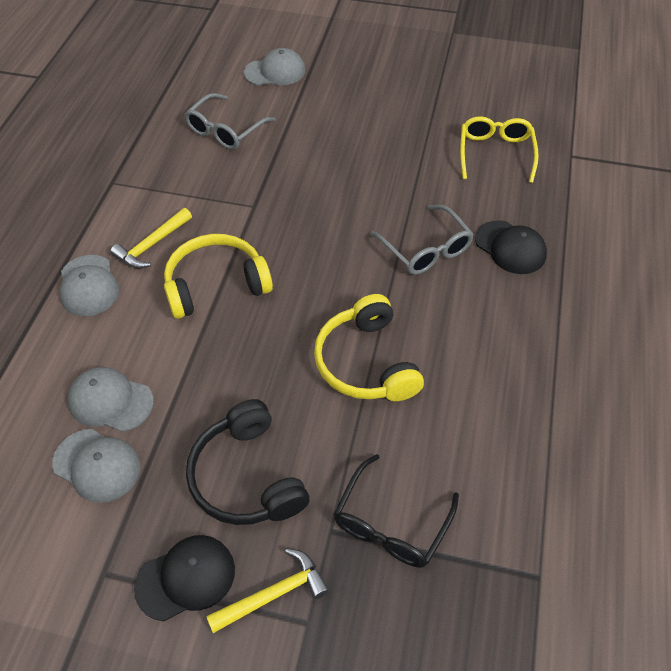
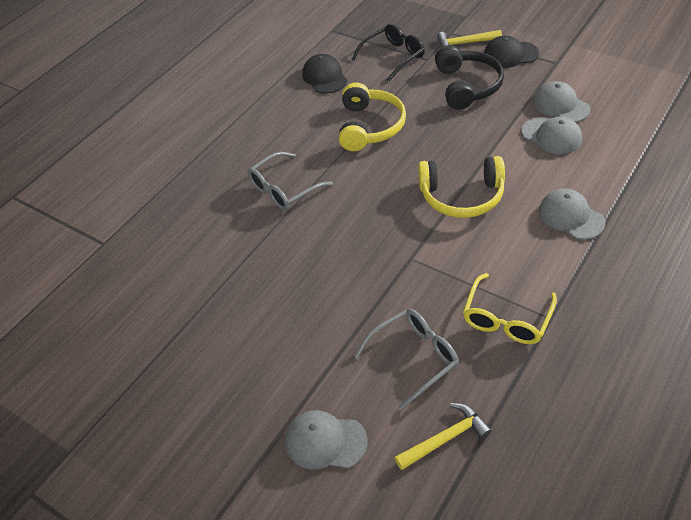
camera: 155 degrees left, 5 degrees down
grey cap [60,255,119,316] -> grey cap turned 45 degrees counterclockwise [539,188,605,240]
yellow hammer [110,208,192,269] -> yellow hammer moved to [394,403,492,470]
grey glasses [370,205,474,275] -> grey glasses turned 120 degrees counterclockwise [248,152,333,210]
yellow glasses [460,116,539,183] -> yellow glasses moved to [463,273,557,344]
black cap [475,220,547,274] -> black cap moved to [302,54,347,94]

